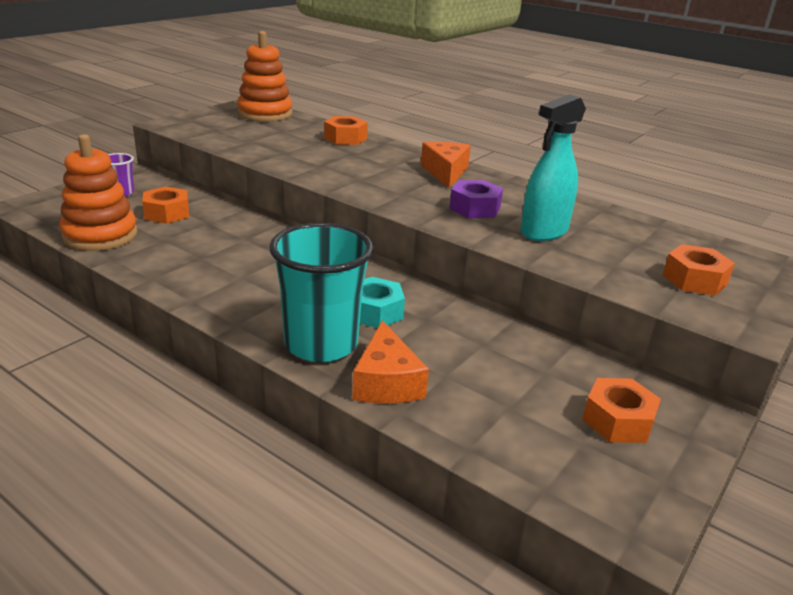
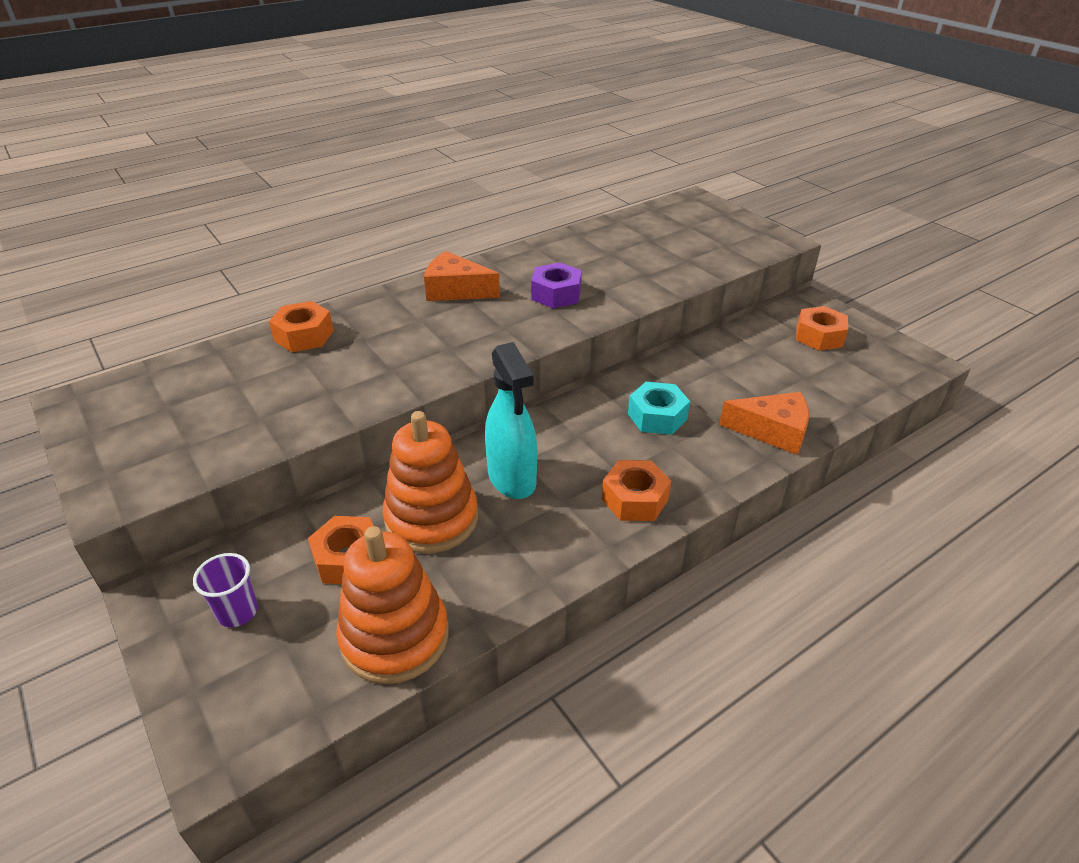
camera: 70 degrees left, 10 degrees up
orange stacking toy [237,31,292,122] -> orange stacking toy moved to [383,411,478,553]
turquoise cup [269,223,373,362] -> none
turquoise spray bottle [520,94,586,241] -> turquoise spray bottle moved to [485,342,537,499]
orange nut [663,244,735,296] -> orange nut moved to [602,460,671,521]

